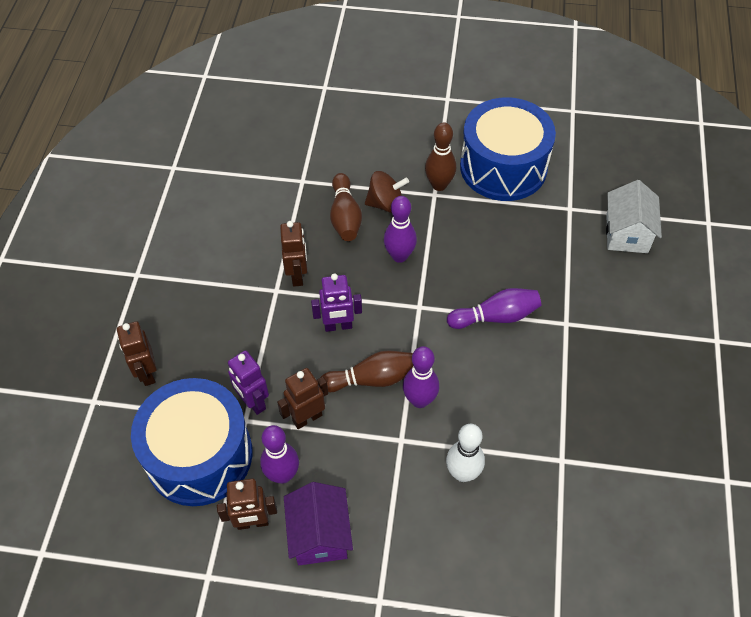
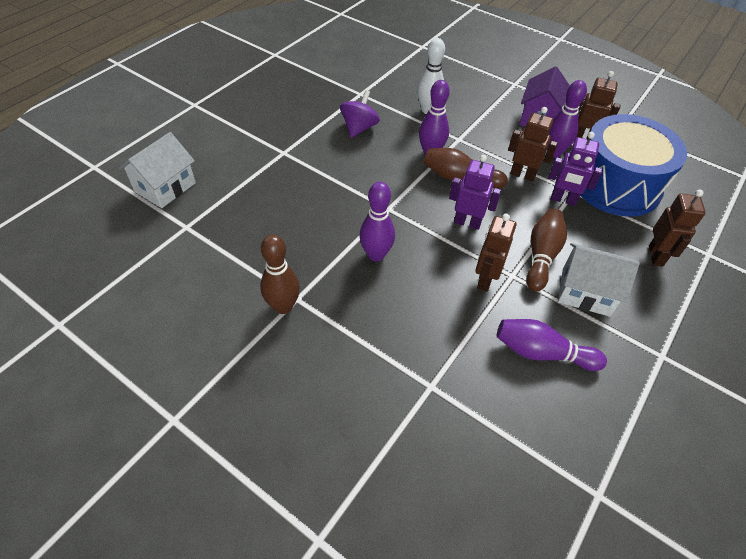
camera: 155 degrees left, 5 degrees down
purple robot [228,350,269,415] -> purple robot turned 120 degrees clockwise [548,132,603,206]
brown robot [277,368,328,429] -> brown robot turned 150 degrees counterclockwise [508,107,558,182]
brown bowling pin [330,173,362,241] -> brown bowling pin moved to [526,208,567,292]
brown spinning top [365,171,409,213] -> none
purple bowling pin [447,288,541,329] -> purple bowling pin moved to [497,319,607,371]
blue drum [460,97,556,201] -> none
none -> purple spinning top [340,90,380,138]
none -> white house [558,243,640,317]

